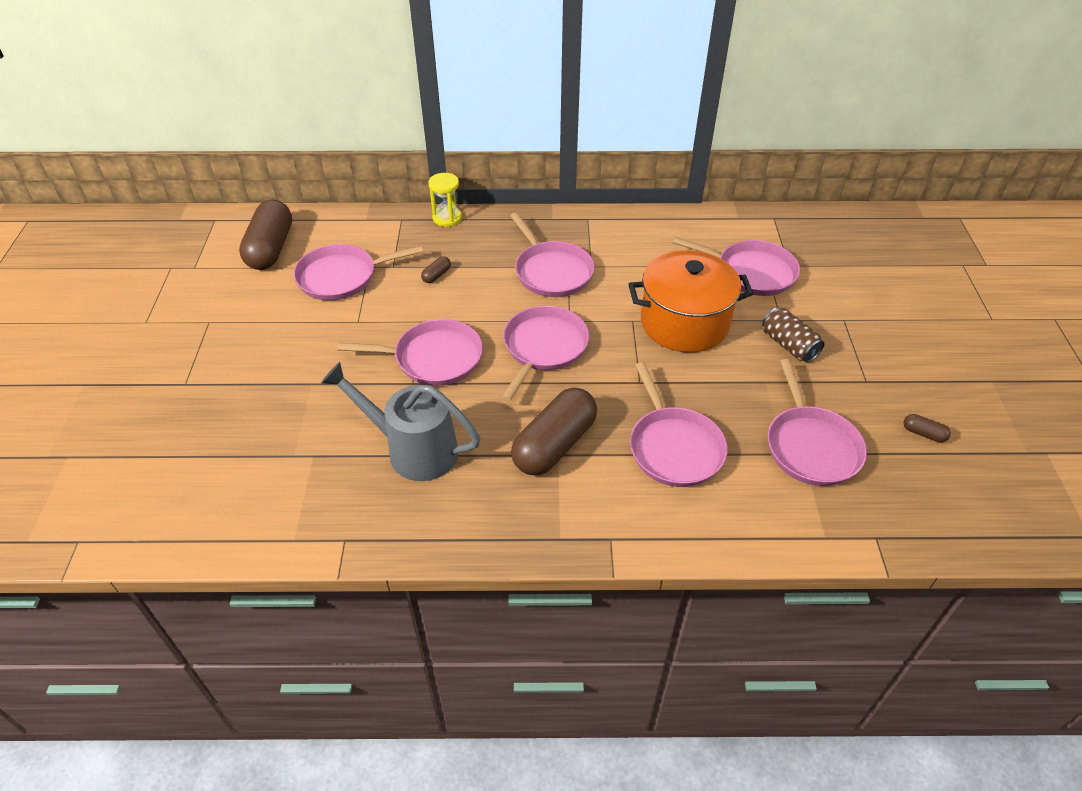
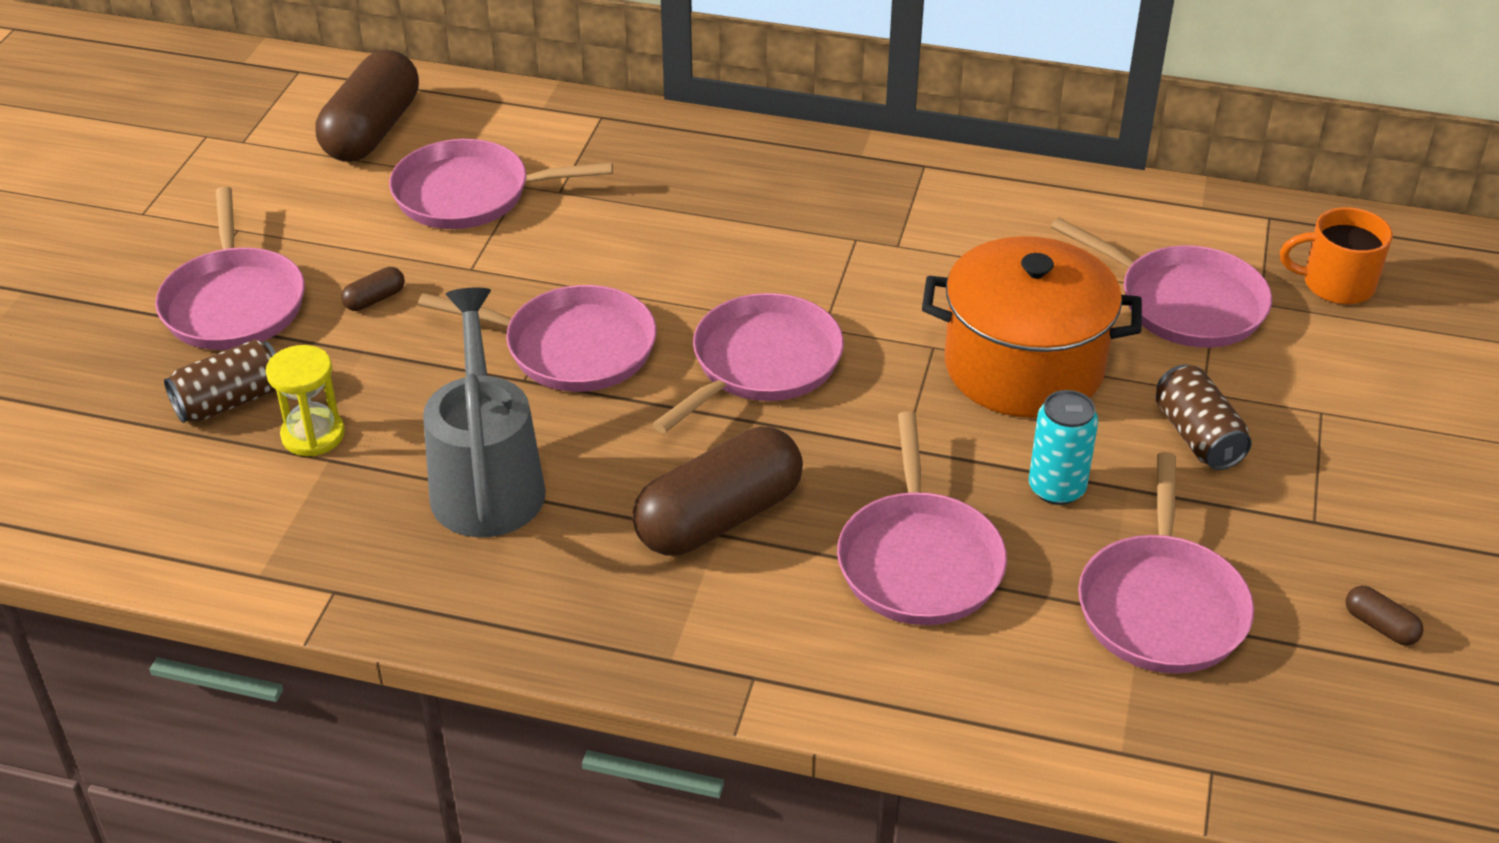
camera: 15 degrees right, 5 degrees down
grey watering can [321,362,480,481] -> grey watering can turned 45 degrees clockwise [423,287,545,537]
brown capsule [421,256,451,283] -> brown capsule moved to [341,267,405,311]
yellow hourglass [428,173,462,227] -> yellow hourglass moved to [266,345,345,456]
pink pan [510,213,595,297] -> pink pan moved to [155,187,305,350]
none -> brown can [164,339,276,423]
none -> turquoise can [1029,390,1098,505]
none -> orange mug [1280,207,1393,304]

